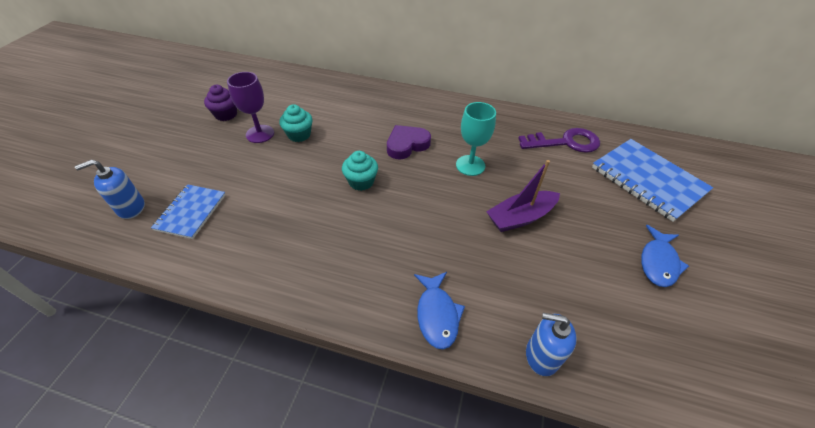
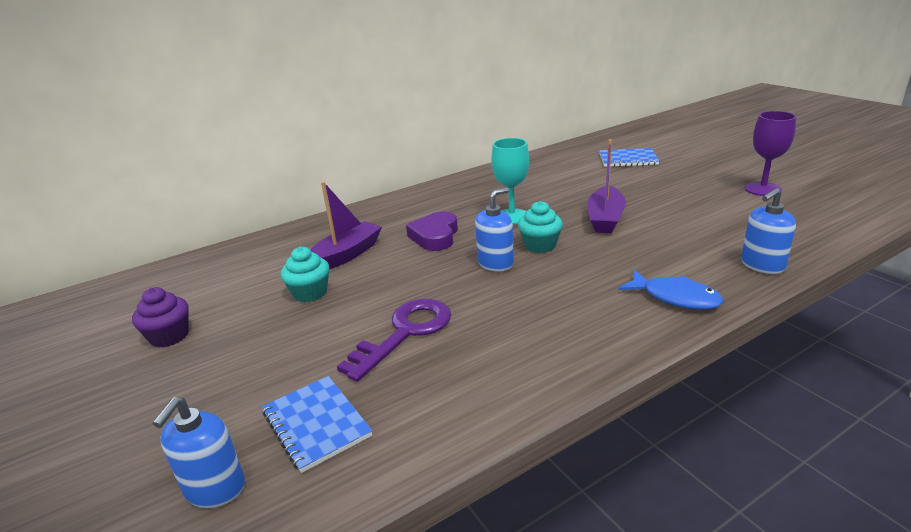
camera: 45 degrees left, 20 degrees down
purple goblet [227,72,274,143] -> purple goblet moved to [745,111,796,196]
turquoise cupcake [342,151,378,191] -> turquoise cupcake moved to [518,201,563,253]
purple key [518,128,600,153] -> purple key moved to [337,299,451,382]
blue notebook [592,139,713,222] -> blue notebook [599,148,659,167], size x0.60
blue fish [641,225,689,287] -> none
none -> purple boat [310,182,382,270]
none -> blue soap dispenser [475,187,514,271]

